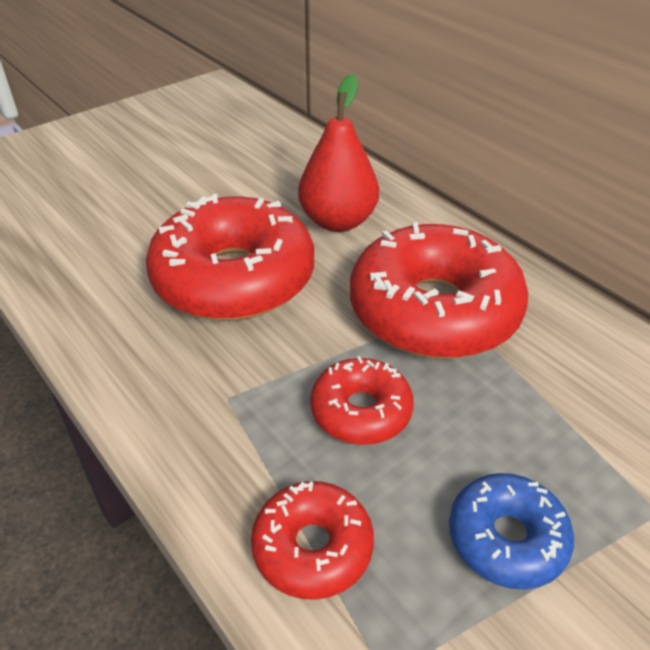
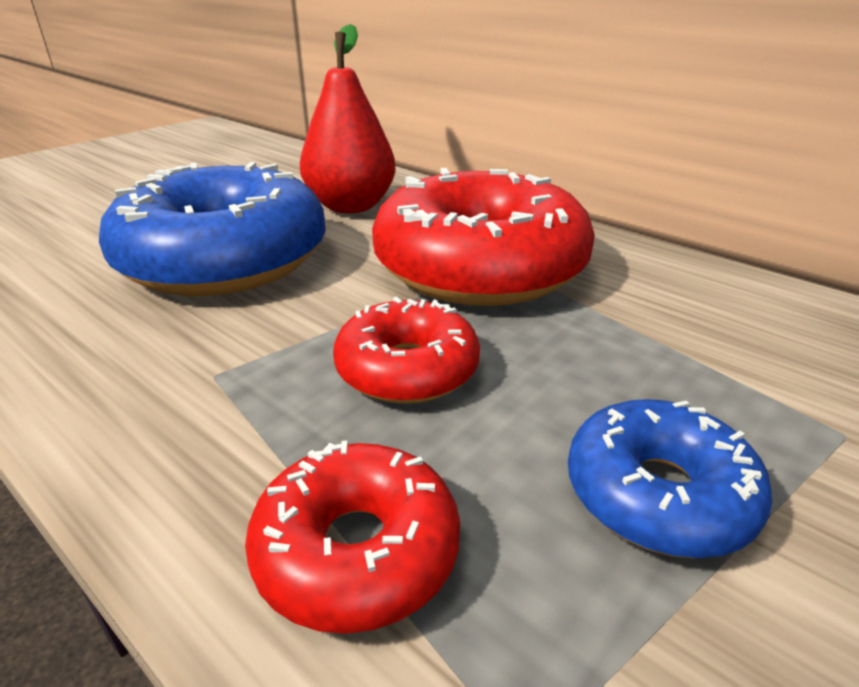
camera: 10 degrees left, 10 degrees down
red donut [146,194,314,321] -> blue donut [99,162,326,296]

